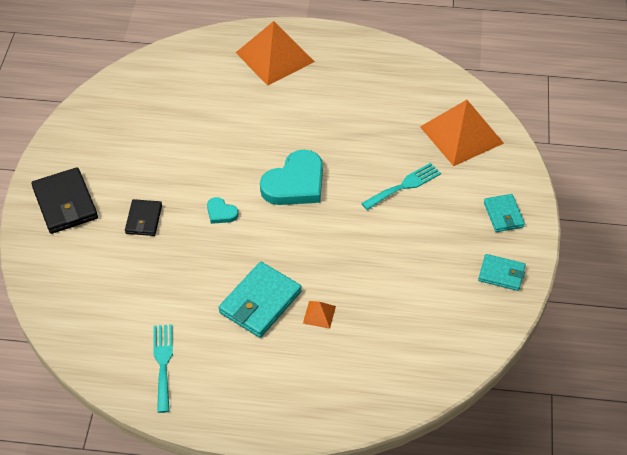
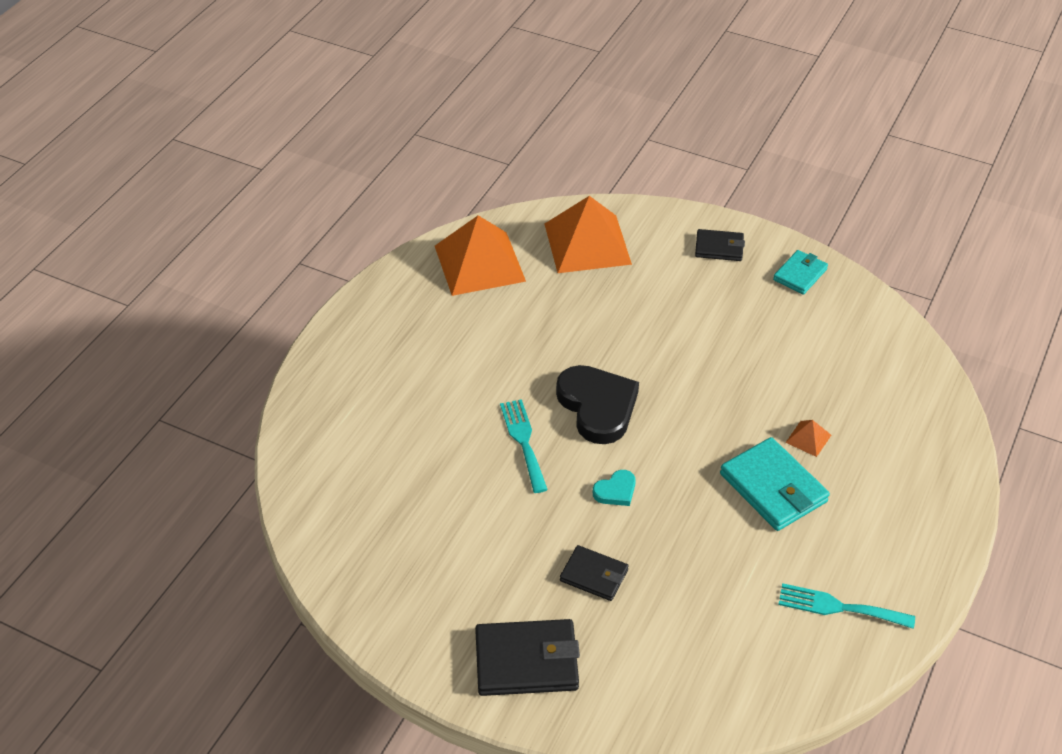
camera: 70 degrees left, 5 degrees down
orange pyramid [235,21,315,86] -> orange pyramid moved to [435,215,526,296]
turquoise heart [260,150,323,205] -> black heart [556,365,639,444]
turquoise fork [361,163,441,210] -> turquoise fork moved to [500,399,548,493]
turquoise wallet [484,194,525,232] -> black wallet [695,229,745,261]

